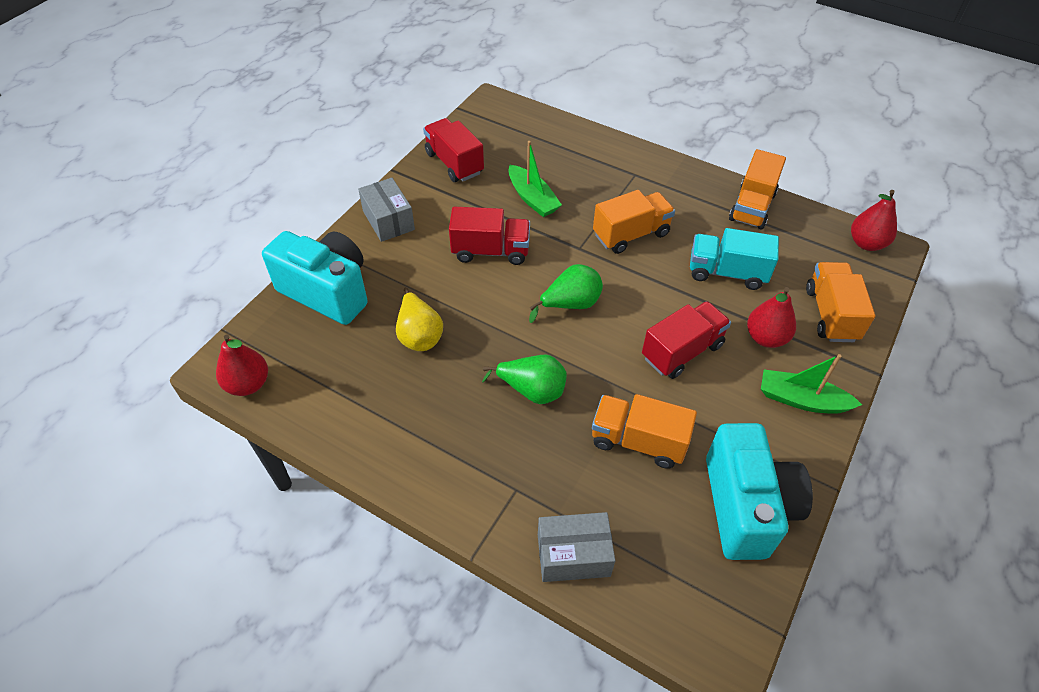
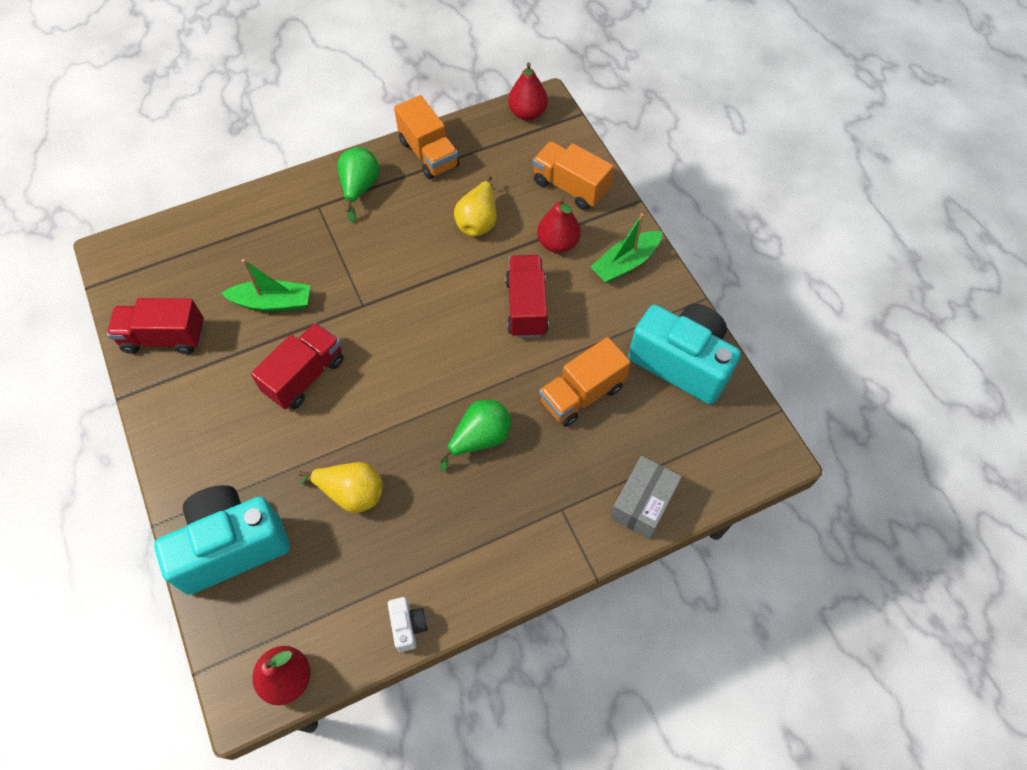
camera: 55 degrees left, 10 degrees up
grey box [358,178,415,242] -> none
green pear [529,264,603,323] -> green pear moved to [337,147,380,223]
orange truck [593,190,675,254] -> none
turquoise truck [690,228,779,290] -> yellow pear [454,176,496,236]
none -> white camera [388,597,428,652]

